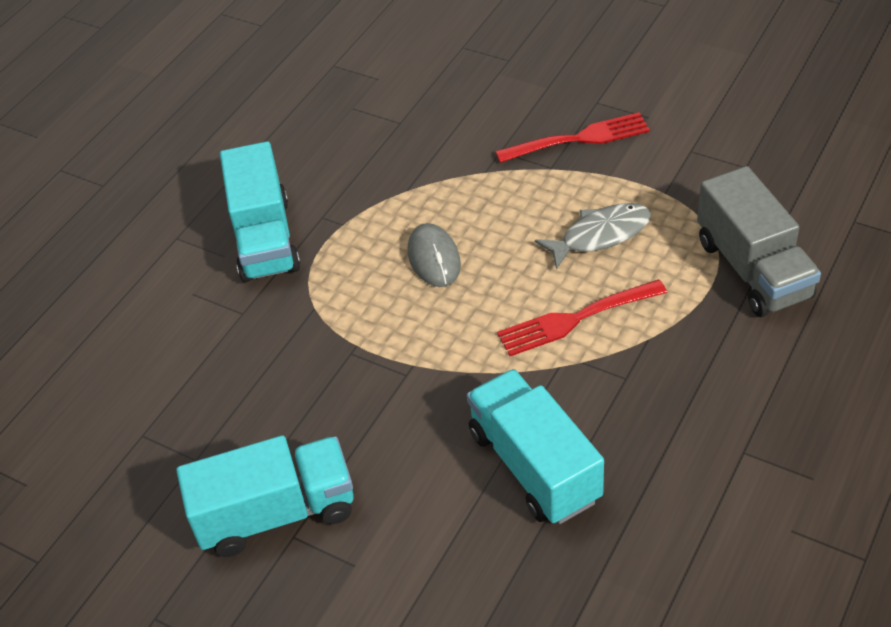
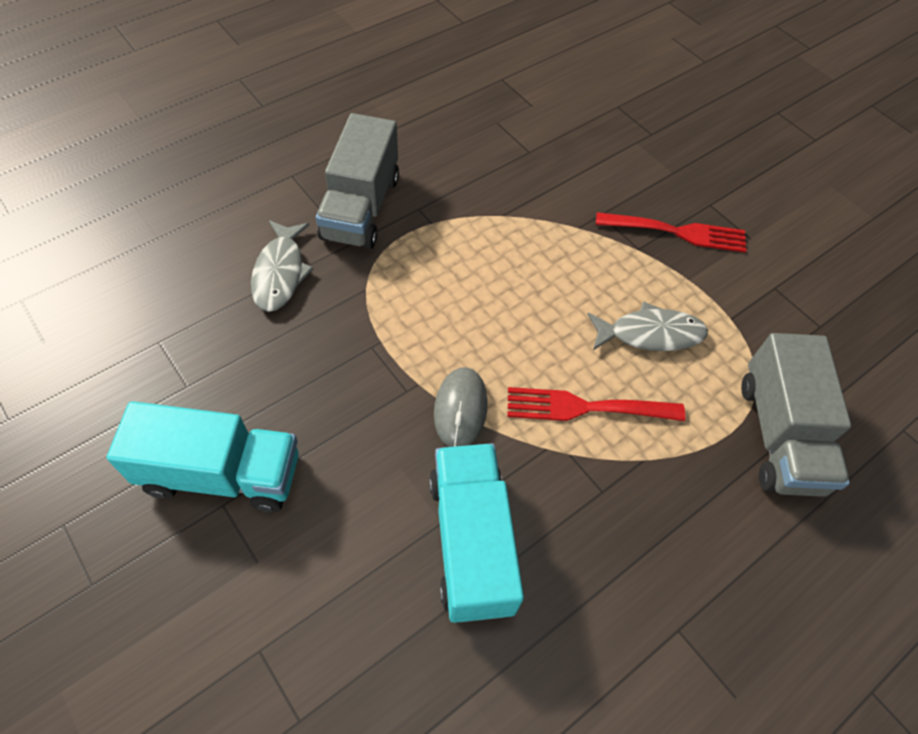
camera: 15 degrees right, 10 degrees up
turquoise truck [220,141,301,282] -> grey truck [316,113,399,249]
grey mouse [408,223,461,287] -> grey mouse moved to [434,367,488,447]
none -> grey fish [251,220,314,312]

